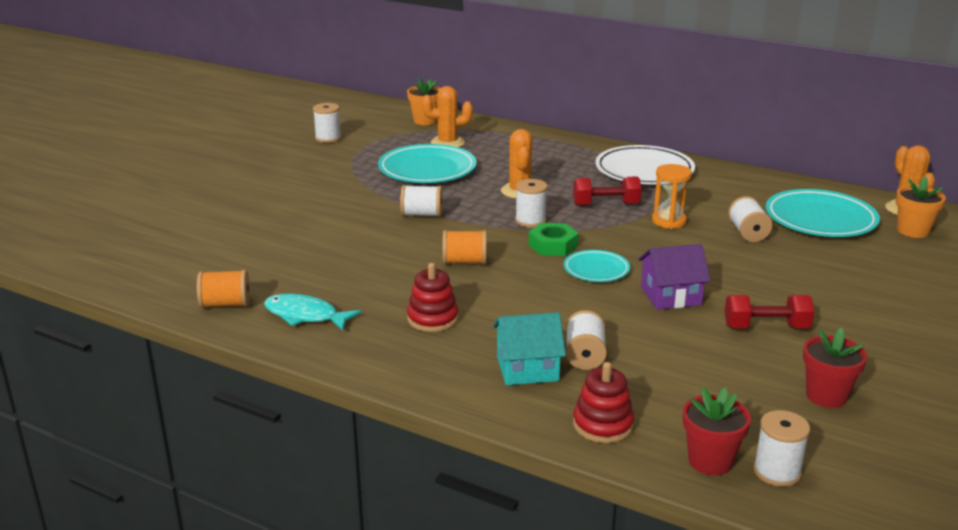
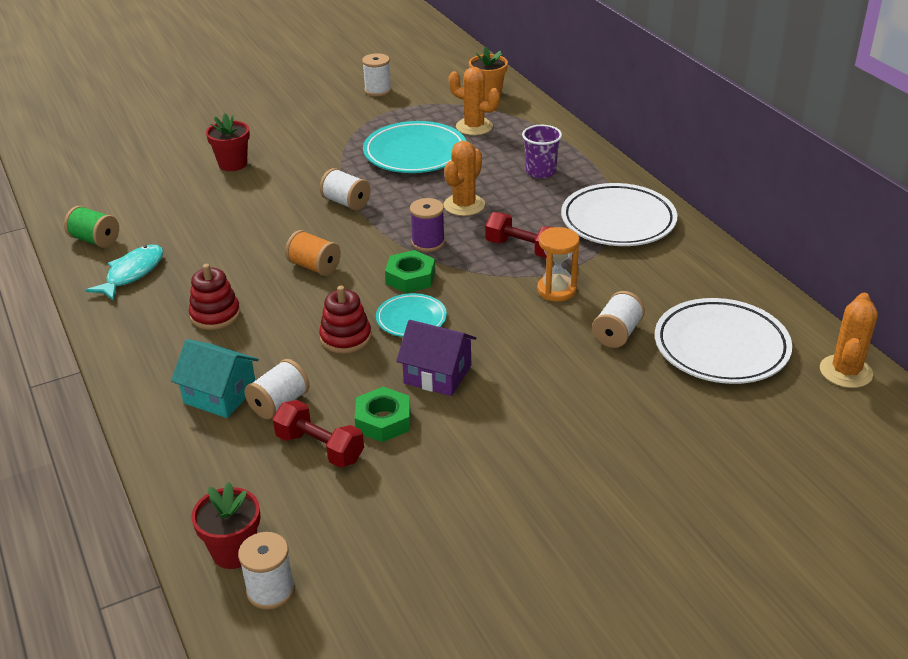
camera: 35 degrees right, 10 degrees up
orange spool [197,270,250,308] -> green spool [64,206,119,248]
turquoise fish [264,293,361,331] -> turquoise fish turned 60 degrees clockwise [85,244,163,301]
white spool [515,179,548,228] -> purple spool [410,198,445,252]
red stacking toy [573,362,634,443] -> red stacking toy moved to [319,286,371,354]
red dumbbell [724,295,815,328] -> red dumbbell moved to [273,400,364,468]
turquoise plate [766,189,880,237] -> white plate [655,298,792,384]
red flower pot [803,328,867,408] -> red flower pot moved to [206,113,250,171]
orange flower pot [896,176,946,238] -> none
none -> green nut [355,387,410,442]
none -> purple cup [522,125,562,178]

